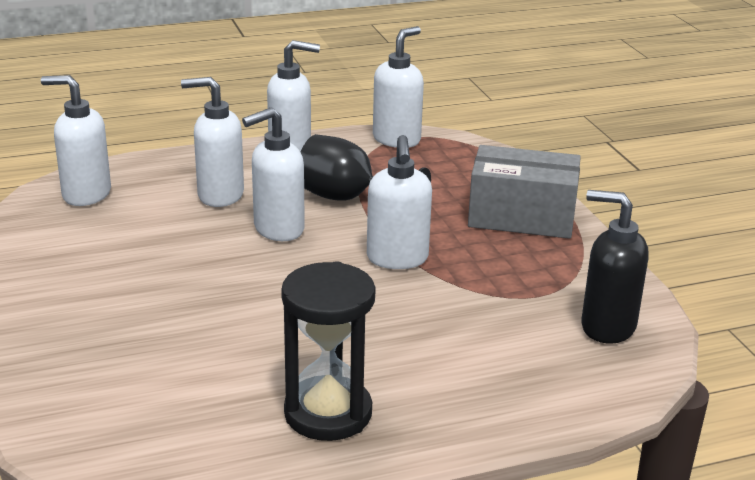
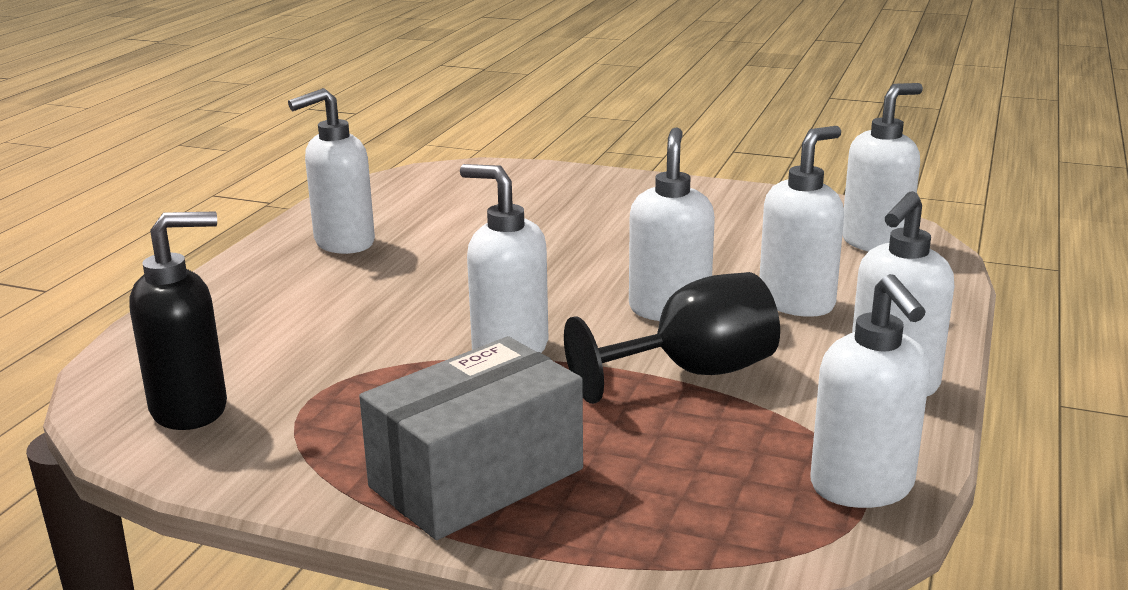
camera: 130 degrees right, 5 degrees down
black hourglass [281,261,376,441] -> white soap dispenser [288,88,375,254]

